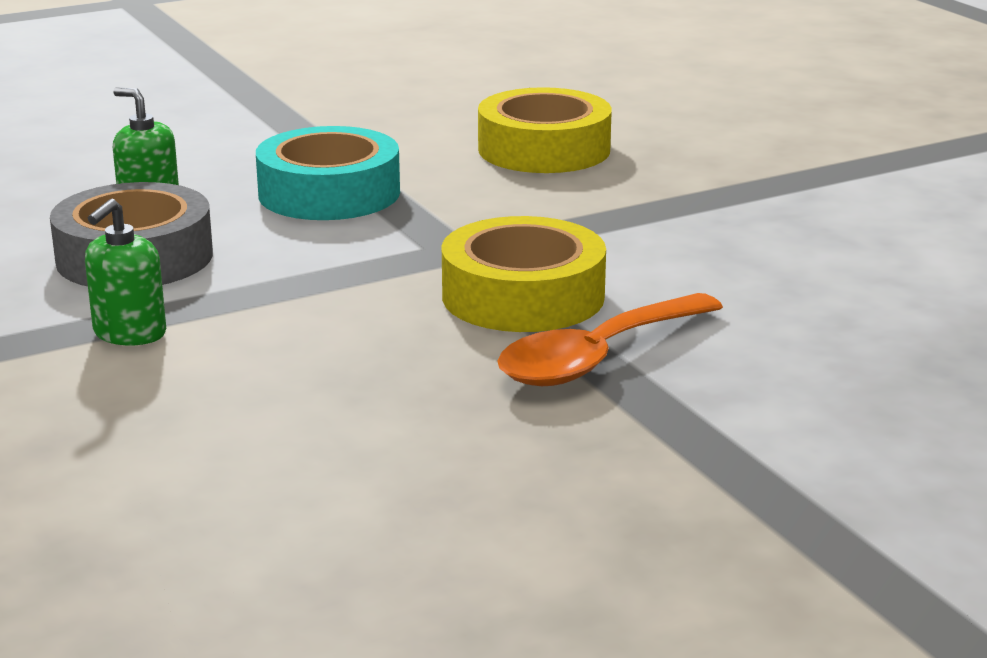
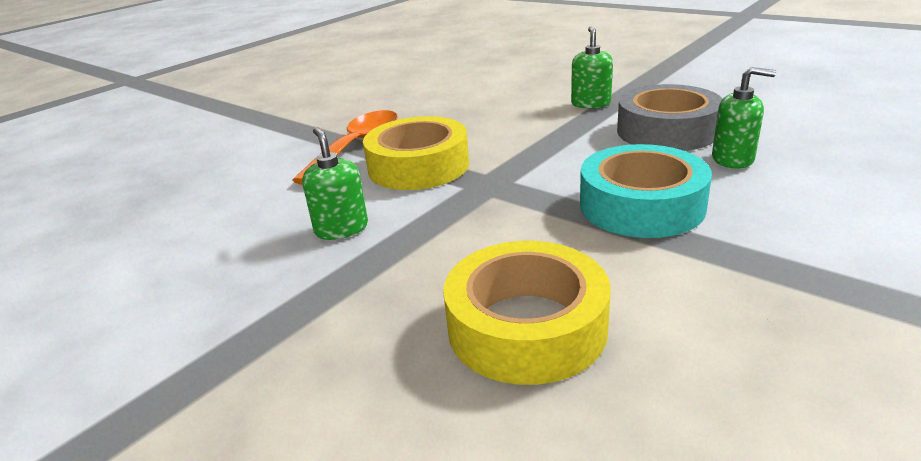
camera: 160 degrees right, 5 degrees up
none -> green soap dispenser [302,127,368,240]

